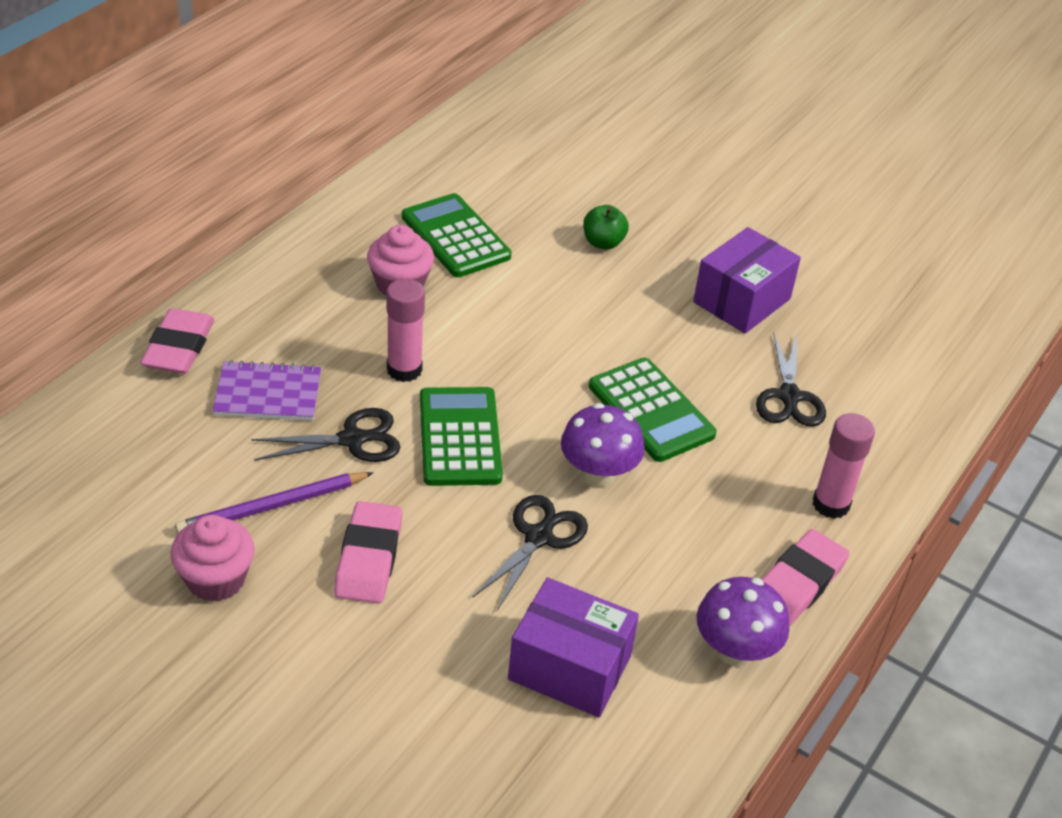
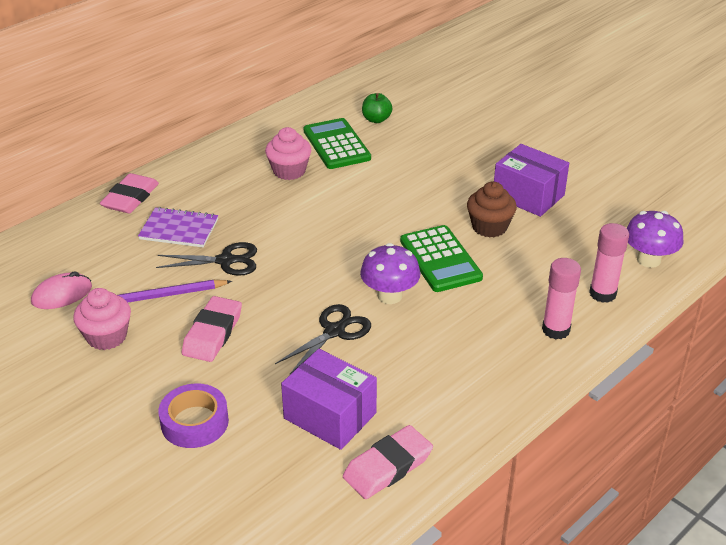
camera: 15 degrees right, 5 degrees down
pink glue stick [386,279,425,382] -> pink glue stick moved to [589,223,629,303]
green calculator [420,387,503,486] -> none
green apple [583,205,629,250] -> green apple moved to [362,93,392,123]
purple box [693,227,801,334] -> purple box turned 75 degrees clockwise [494,144,569,217]
purple mushroom [697,577,789,666] -> purple mushroom moved to [627,211,683,268]
black scissors [756,332,826,427] -> none
pink eraser [761,529,850,626] -> pink eraser moved to [343,425,433,499]
none -> pink mouse [31,271,92,309]
none -> purple tape [158,383,229,448]
none -> brown cupcake [467,181,517,238]

